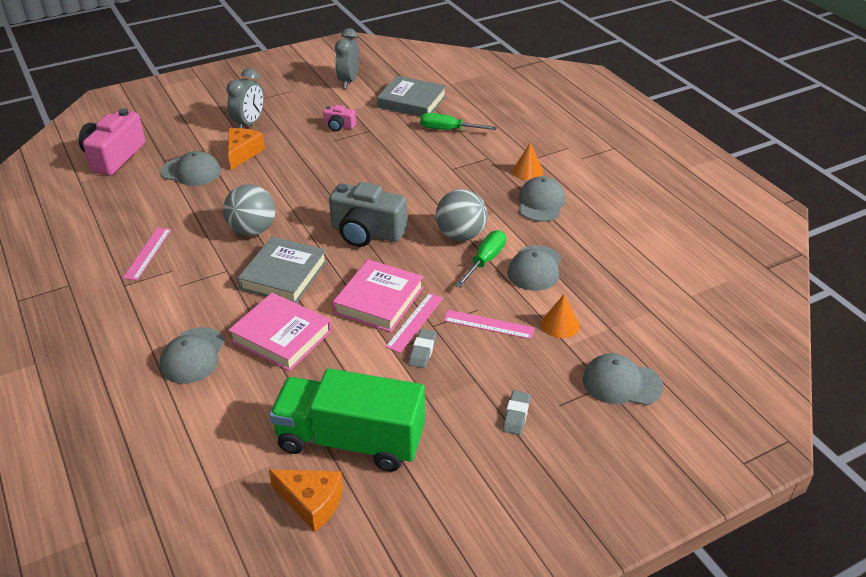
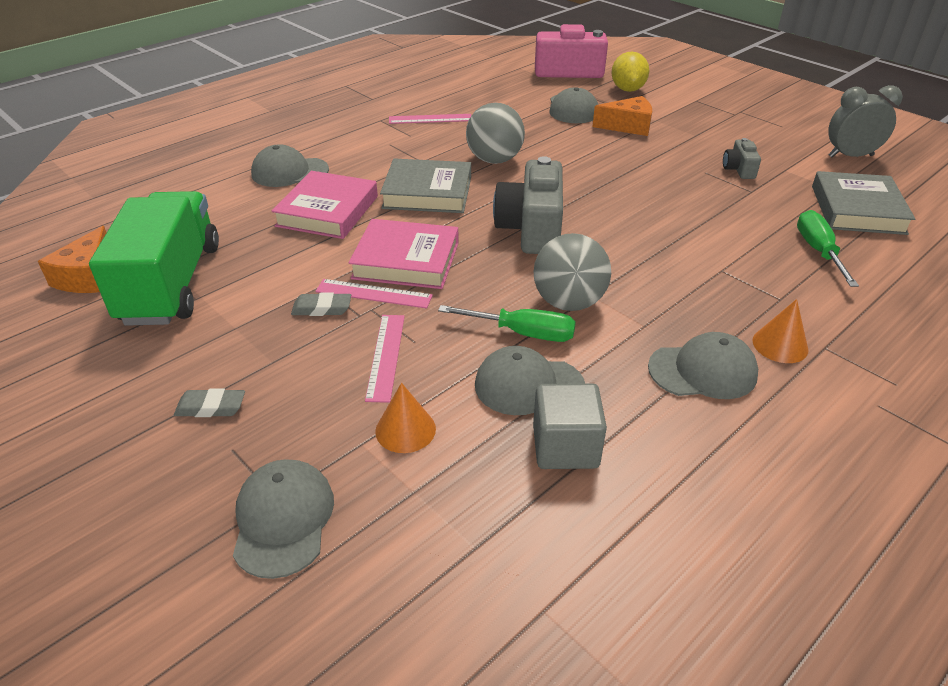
camera: 75 degrees right, 0 degrees up
grey clock [226,68,264,128] -> none
pink camera [323,105,356,131] -> grey camera [723,138,761,179]
none -> grey cube [533,383,607,469]
none -> yellow lemon [611,51,649,92]

